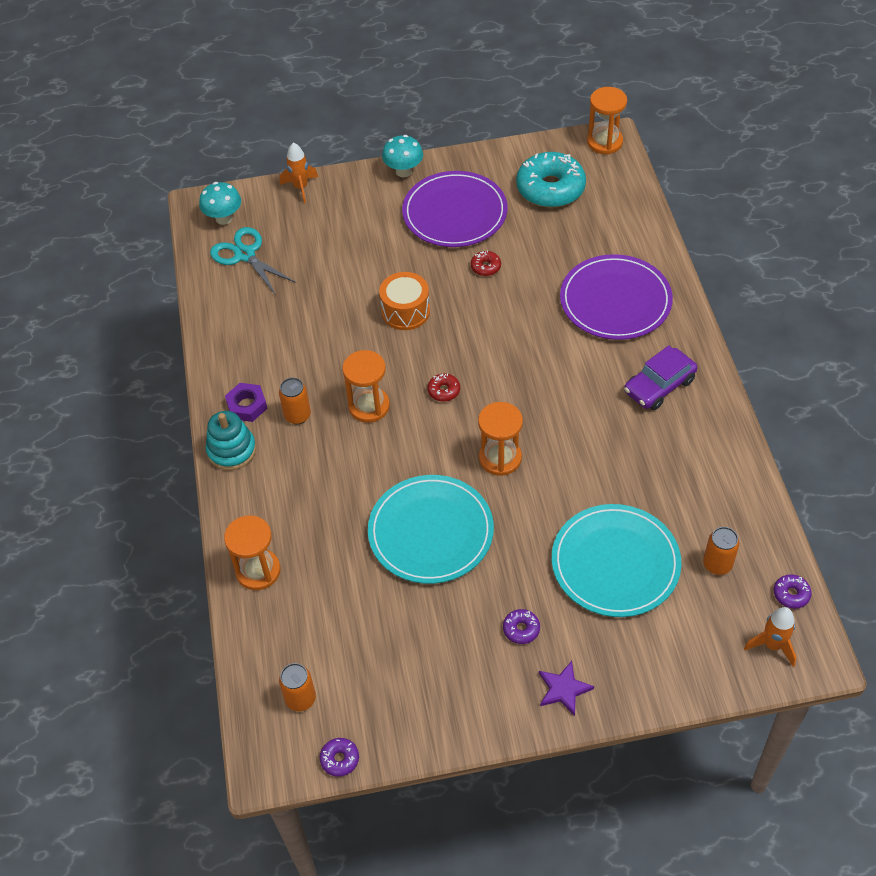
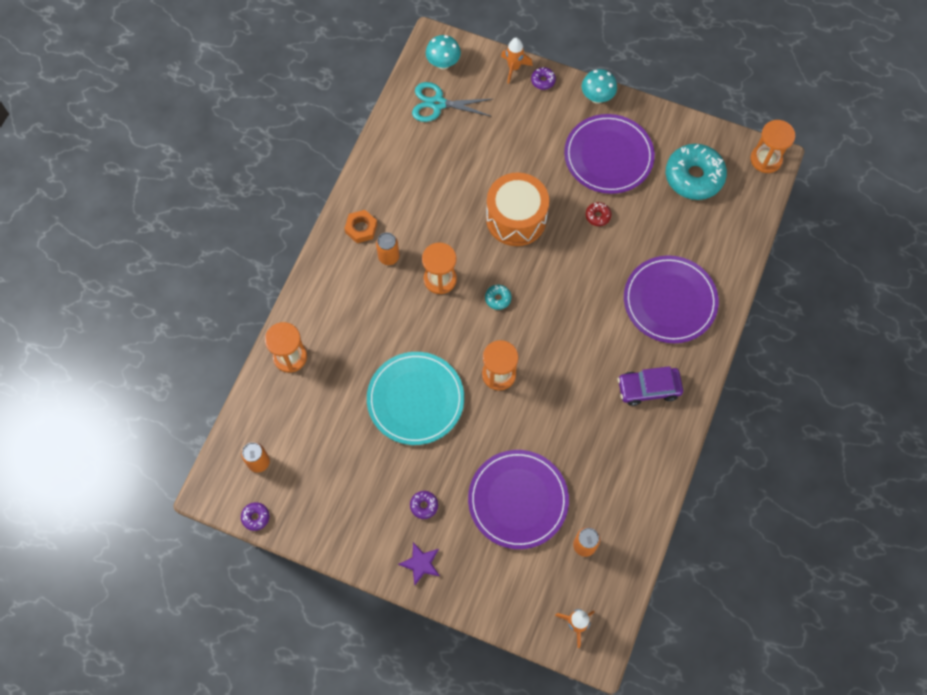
camera: 30 degrees right, 15 degrees up
turquoise stacking toy [206,411,256,471] -> none
turquoise scissors [210,227,296,295] -> turquoise scissors turned 75 degrees counterclockwise [412,82,492,122]
purple nut [225,383,268,422] -> orange nut [344,210,377,243]
orange drum [379,272,430,330] -> orange drum [486,172,549,246], size x1.51
red donut [428,373,460,402] -> turquoise donut [485,285,512,310]
turquoise plate [552,504,682,617] -> purple plate [468,450,569,549]
purple donut [774,574,812,609] -> purple donut moved to [531,67,556,90]

